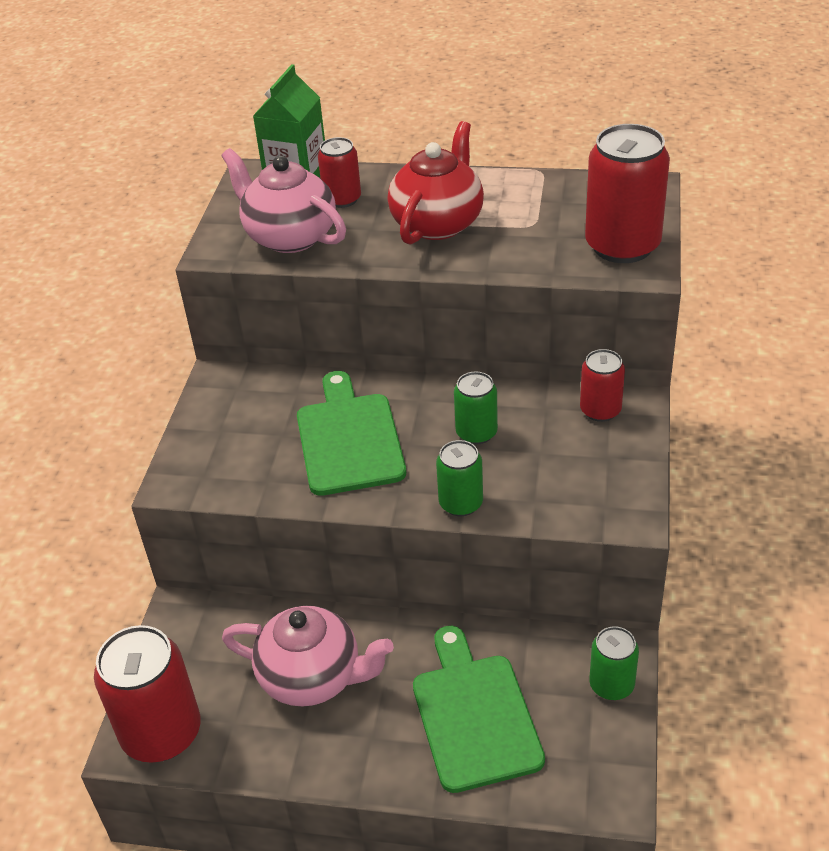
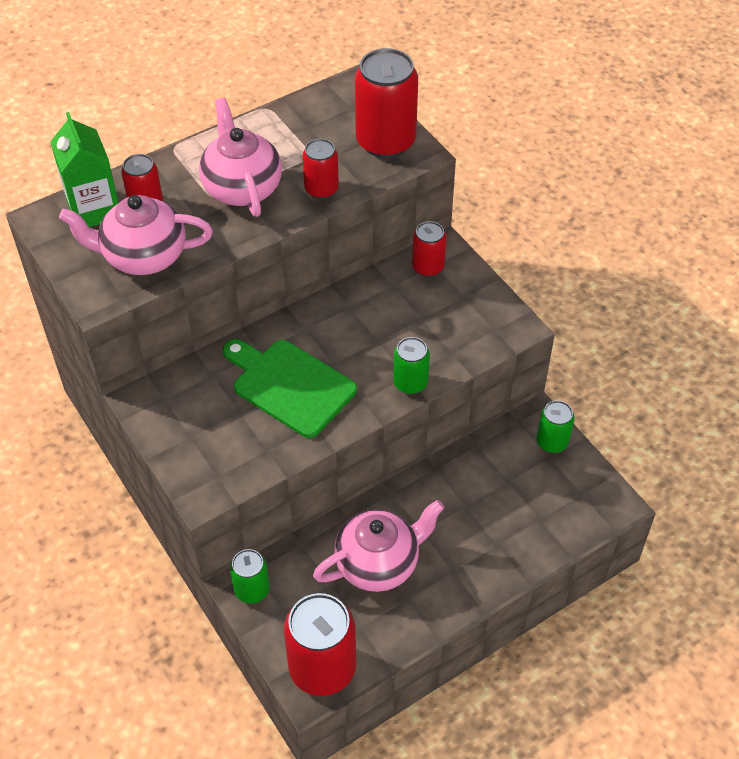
camera: 45 degrees left, 10 degrees up
red teapot [388,121,484,245] -> pink teapot [199,98,282,217]
green cutting board [413,626,545,793] -> none
green can [454,371,498,445] -> green can moved to [230,549,270,604]
none -> red can [302,139,339,199]

